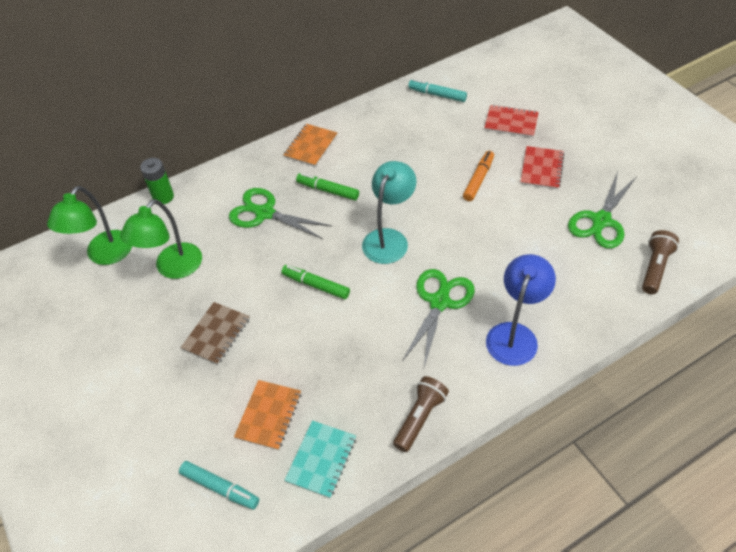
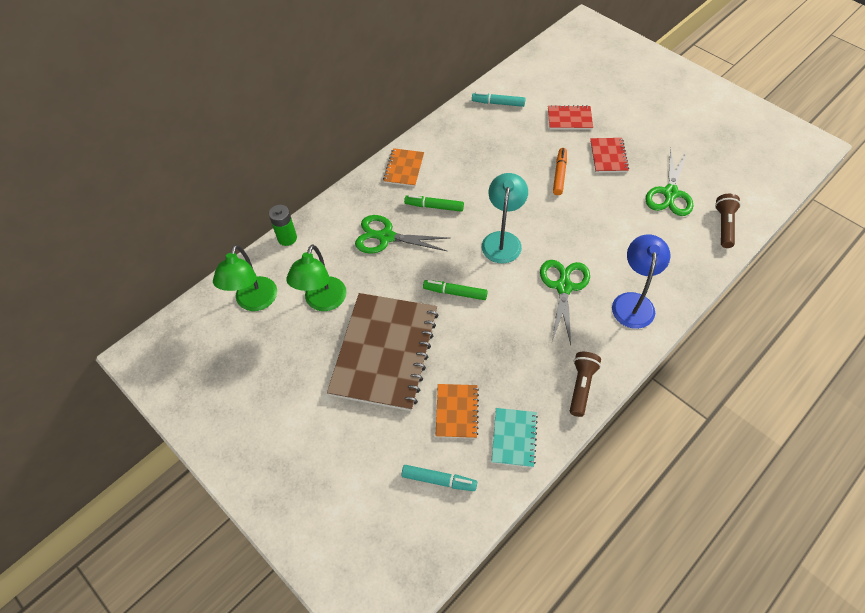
camera: 15 degrees left, 5 degrees up
brown notebook [180,302,250,365] -> brown notebook [327,293,439,411], size x2.18

